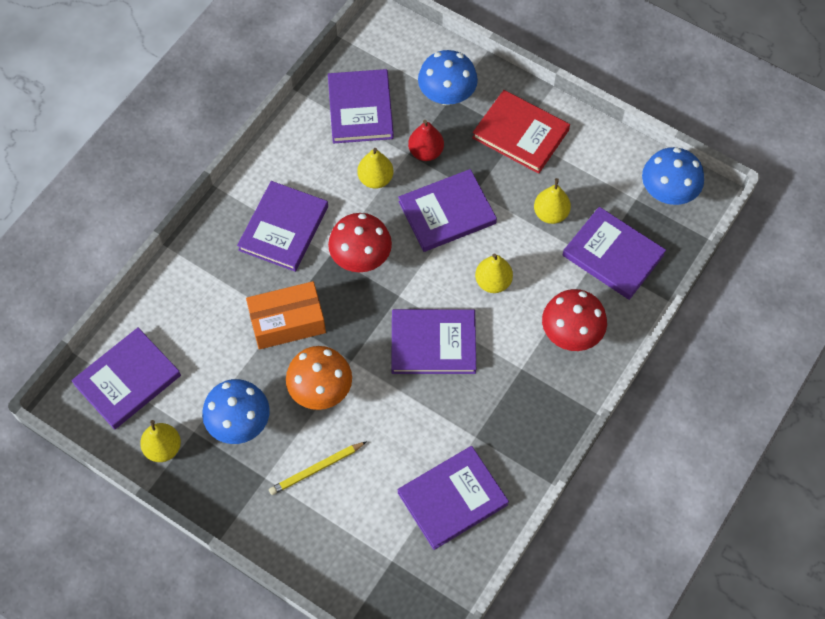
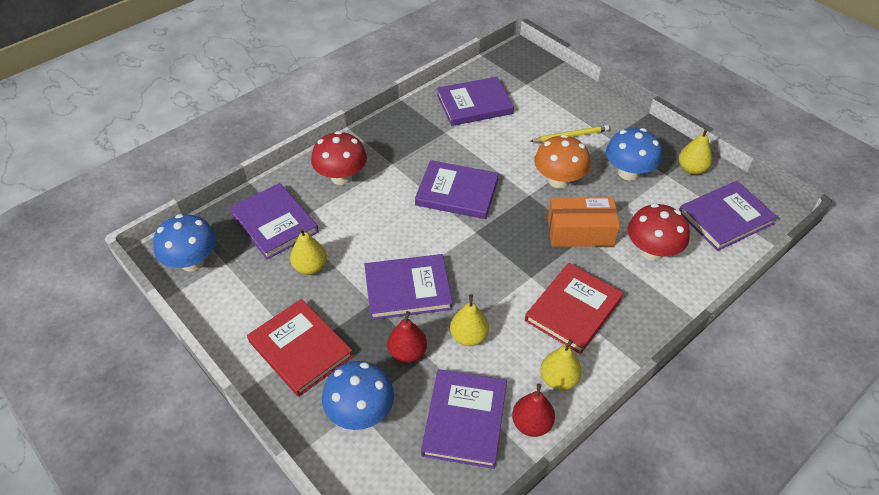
camera: 165 degrees left, 15 degrees down
purple book [237,181,328,272] -> red book [525,263,624,354]
red mushroom [328,213,392,272] -> red mushroom moved to [628,203,690,261]
yellow pear [475,253,513,293] -> yellow pear moved to [540,339,582,391]
none -> red pear [512,384,555,437]

